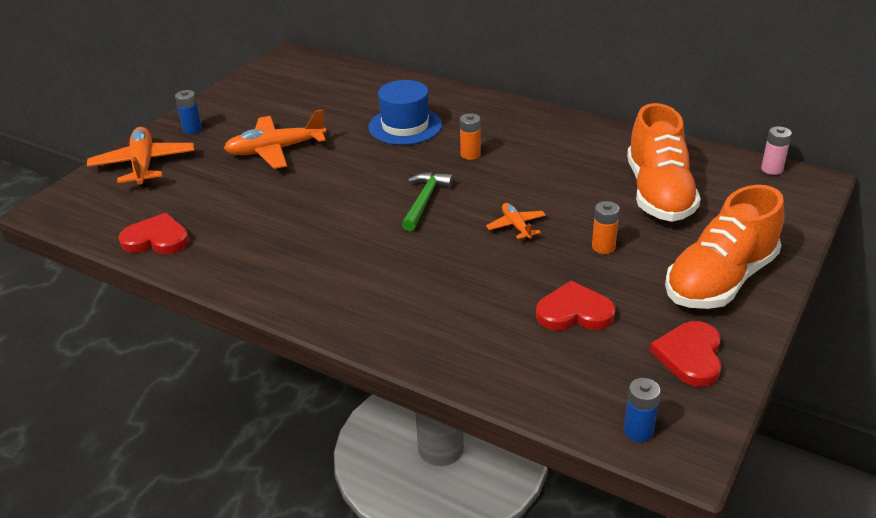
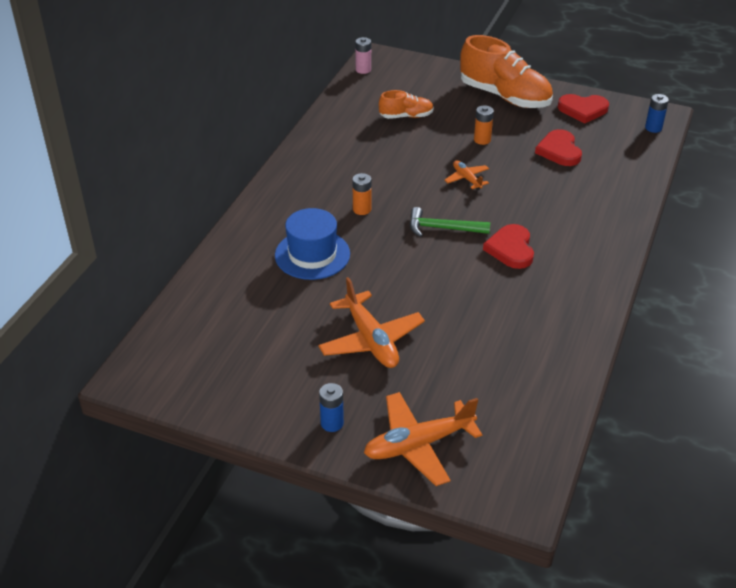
camera: 100 degrees left, 5 degrees up
red heart [118,213,189,254] -> red heart moved to [483,224,534,269]
orange plane [486,203,546,240] -> orange plane turned 90 degrees clockwise [445,160,489,190]
orange shoe [627,103,701,222] -> orange shoe [379,90,434,119], size x0.52

